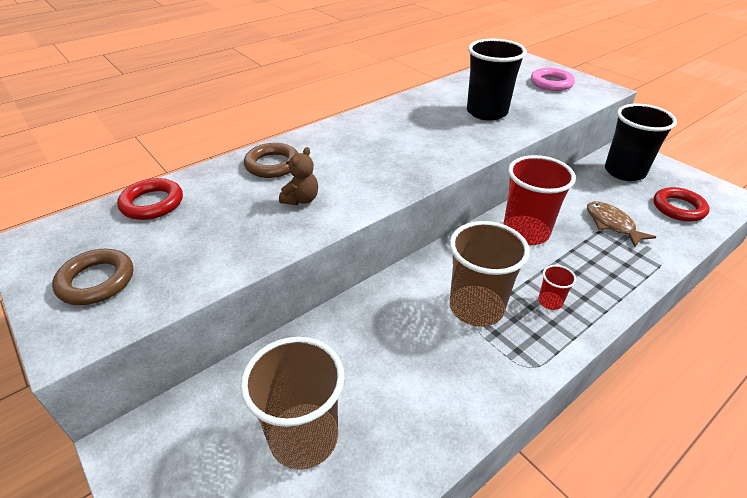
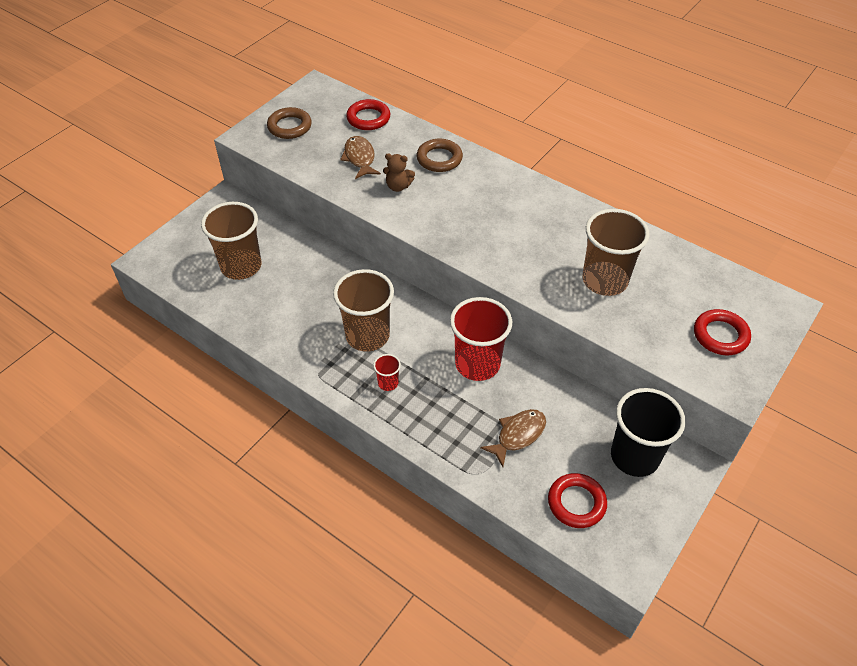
camera: 75 degrees right, 10 degrees up
black cup [467,39,527,121] -> brown cup [583,209,650,296]
pink ring [531,68,575,91] -> red ring [694,309,751,355]
none -> brown fish [340,136,381,179]

